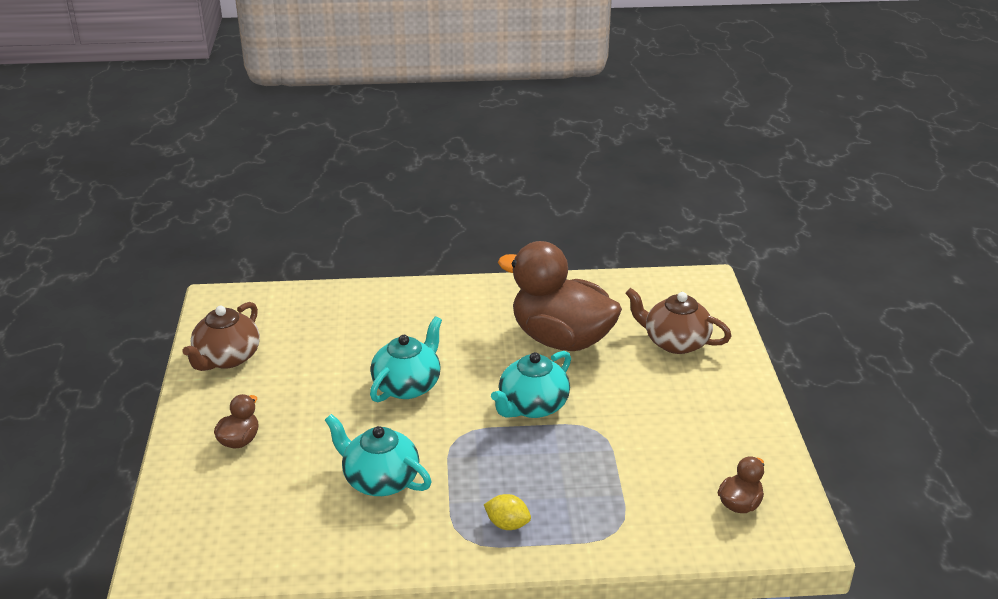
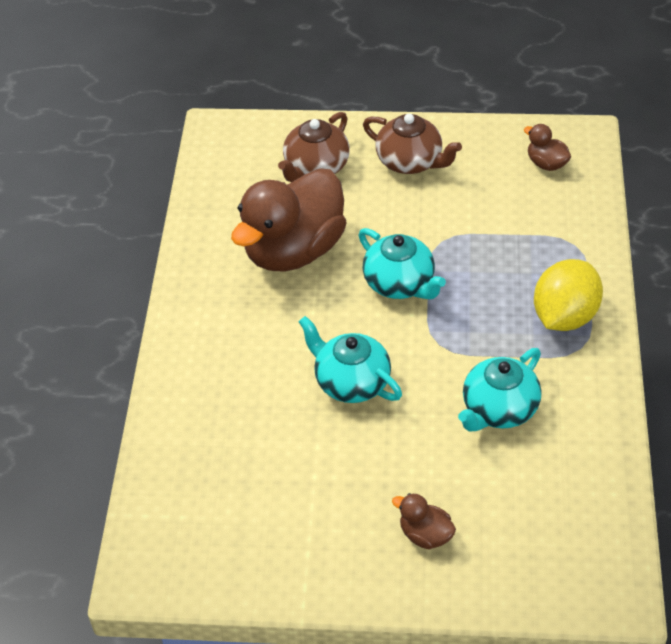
camera: 80 degrees left, 15 degrees up
brown teapot [182,302,260,371] -> brown teapot moved to [363,114,462,174]
yellow lemon [484,494,531,530] -> yellow lemon [534,259,603,331], size x2.02

